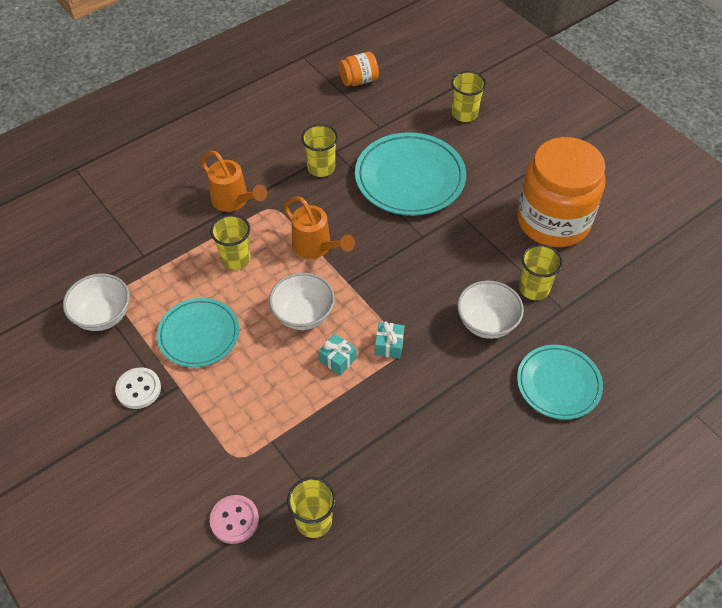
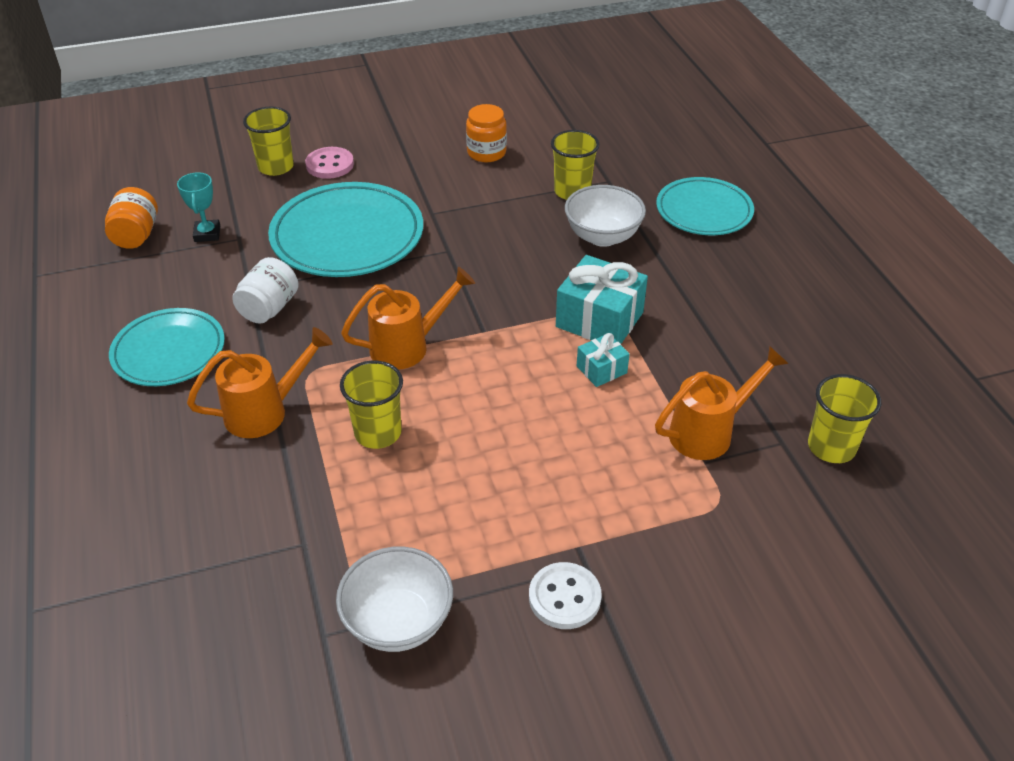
camera: 70 degrees left, 10 degrees down
turquoise plate [157,298,239,367] -> turquoise plate moved to [109,308,225,386]
pink button [210,495,259,544] -> pink button moved to [305,147,354,179]
white bowl [269,273,335,330] -> none
yellow cup [301,124,338,177] -> white jar [232,257,299,324]
turquoise gift [375,321,404,359] -> turquoise gift [556,255,648,344], size x1.88
orange jar [517,137,605,247] -> orange jar [466,104,507,162], size x0.44
none -> turquoise trophy [177,172,220,242]
none -> orange watering can [655,346,789,460]

